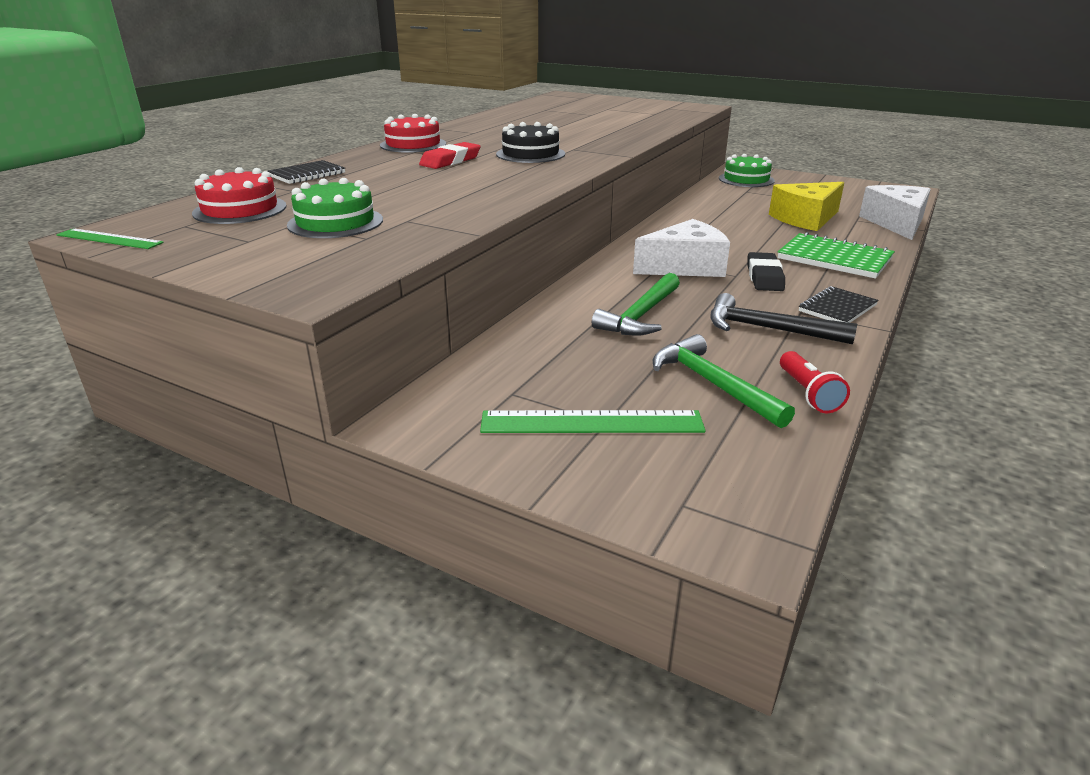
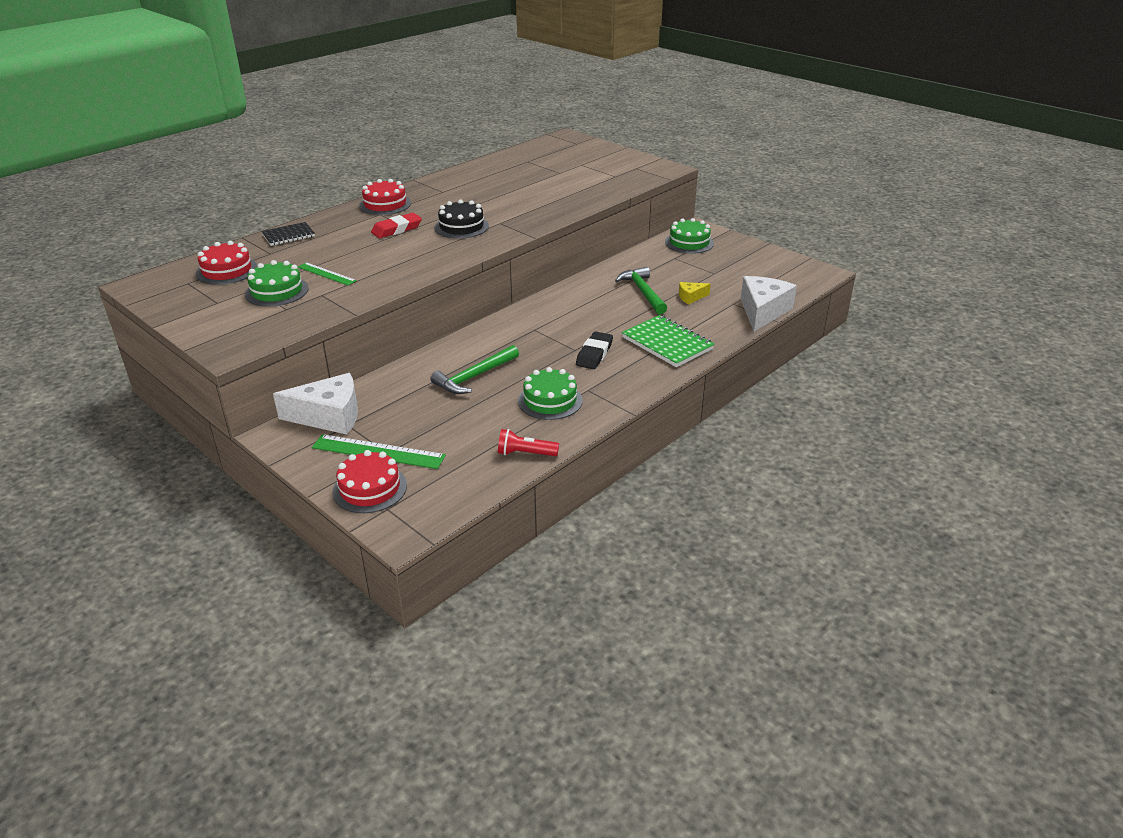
camera: 15 degrees right, 5 degrees up
green ruler [56,228,164,249] -> green ruler moved to [298,262,357,285]
white cheese [633,219,730,277] -> white cheese moved to [273,373,358,435]
green hammer [653,334,795,428] -> green hammer moved to [615,267,667,314]
black hammer [710,293,857,344] -> green cake [518,367,583,420]
yellow cheese [769,182,844,231] -> yellow cheese [679,282,711,304], size x0.48
red flashlight [780,351,850,413] -> red flashlight turned 90 degrees clockwise [498,429,559,456]
black notebook [799,286,878,323] -> none
none -> red cake [332,450,407,513]

